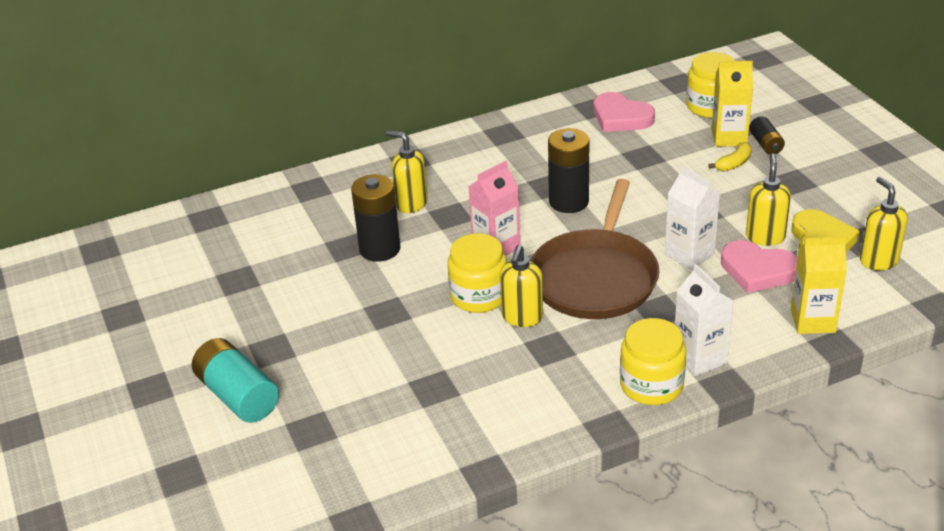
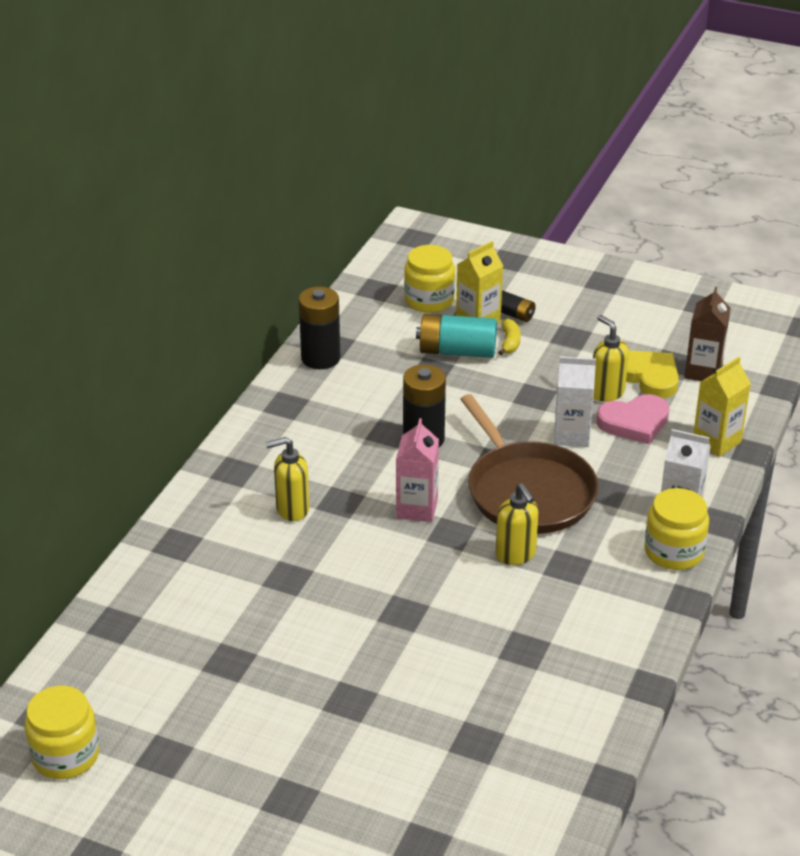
camera: 45 degrees left, 0 degrees up
turquoise battery [192,338,279,423] -> turquoise battery moved to [416,314,497,358]
black battery [351,174,400,262] -> black battery moved to [299,286,340,369]
yellow jar [448,233,507,313] -> yellow jar moved to [25,686,99,779]
pink heart [594,92,655,132] -> none
yellow soap dispenser [860,177,908,270] -> brown carton [684,287,731,381]

